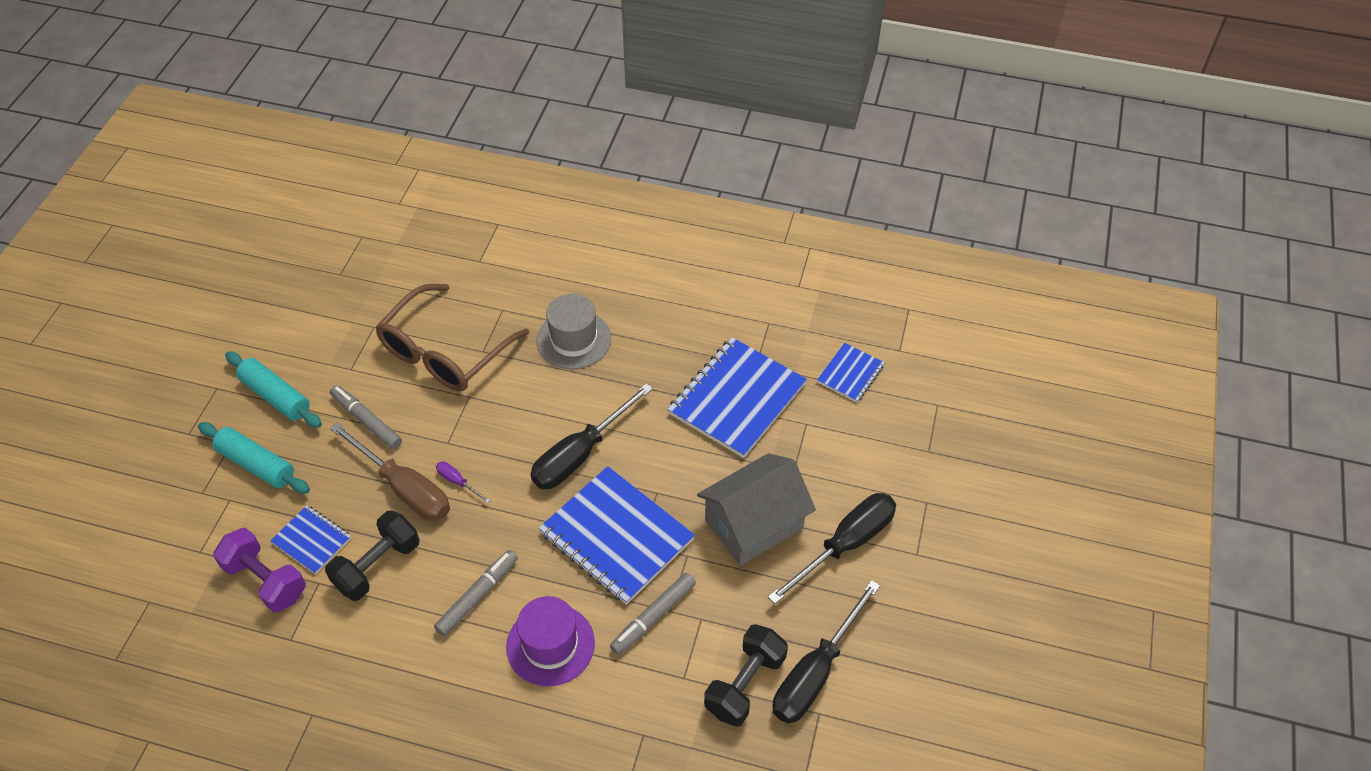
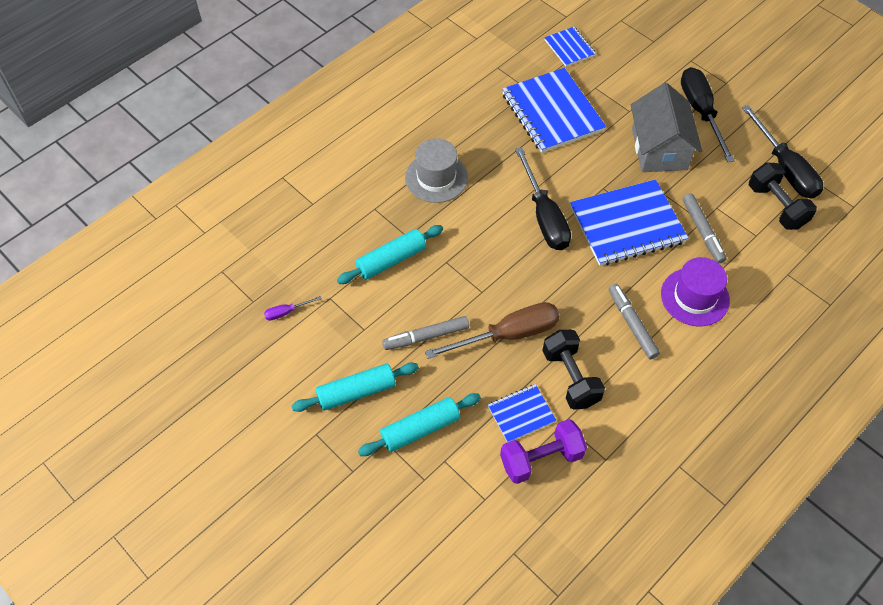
camera: 60 degrees left, 5 degrees up
brown glasses [375,284,529,391] -> turquoise rolling pin [337,225,443,284]
purple screwdriver [436,461,490,503] -> purple screwdriver moved to [264,296,322,321]

